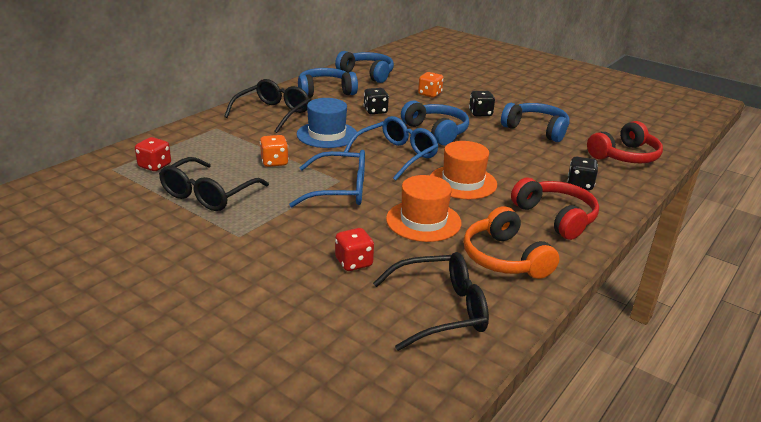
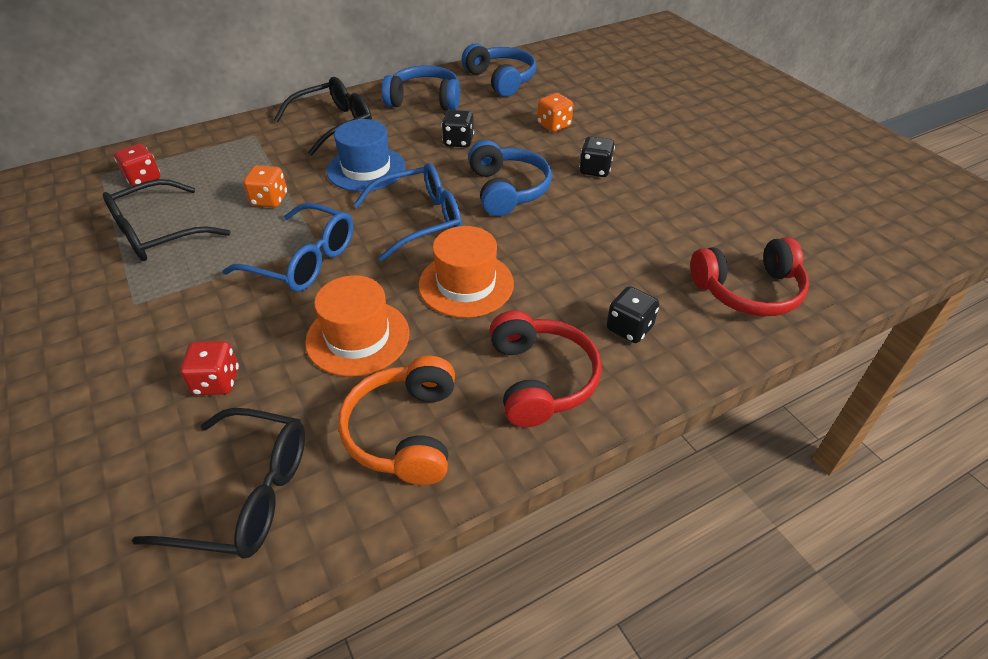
camera: 25 degrees right, 15 degrees up
blue headphones [501,103,570,142] -> none

